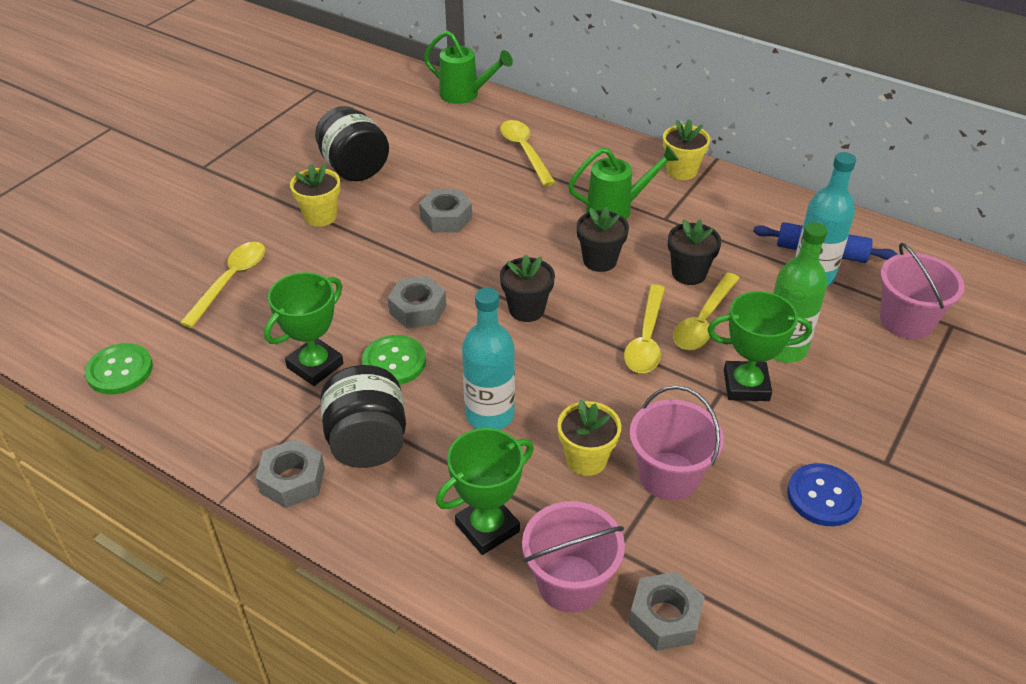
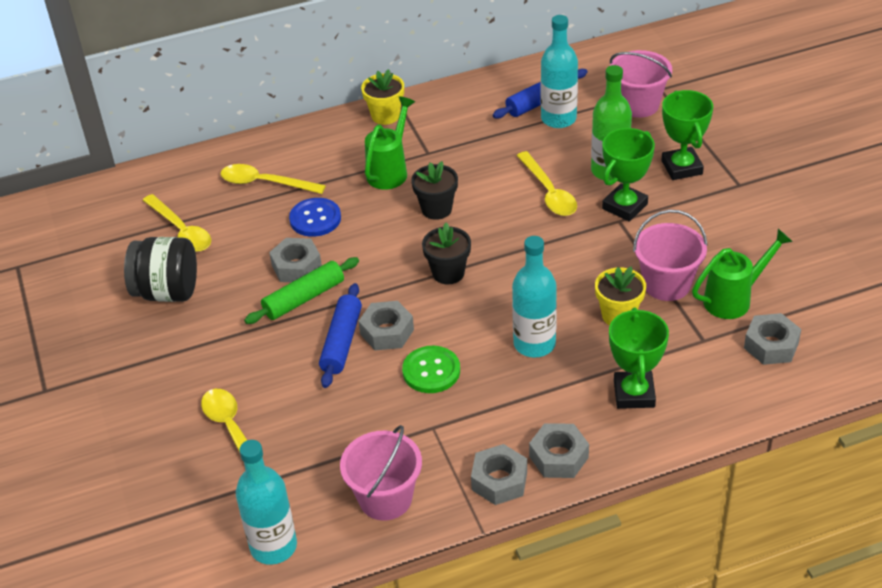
camera: 50 degrees left, 0 degrees up
green button [85,343,153,394] -> turquoise bottle [236,440,297,565]
green trophy [264,272,344,386] -> green trophy moved to [661,90,713,180]
yellow flower pot [290,164,341,227] -> none
black jar [320,365,406,468] -> none
green watering can [424,31,513,104] -> green watering can moved to [692,229,793,319]
pink bucket [522,501,625,613] -> pink bucket moved to [340,425,422,521]
yellow spoon [624,284,665,373] -> yellow spoon moved to [142,194,211,252]
black flower pot [668,219,721,285] -> none
blue button [787,463,862,526] -> blue button moved to [289,198,341,237]
none -> green rolling pin [244,257,359,324]
none -> blue rolling pin [319,283,362,388]
none -> grey nut [529,423,589,478]

